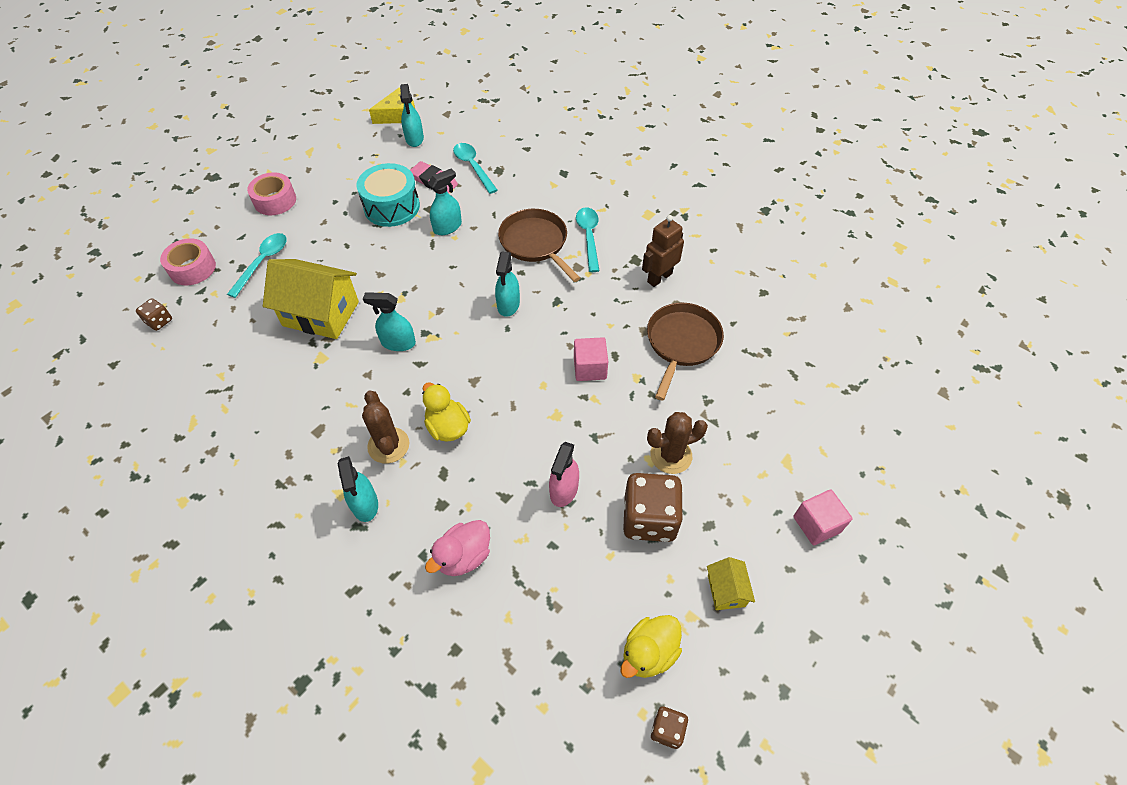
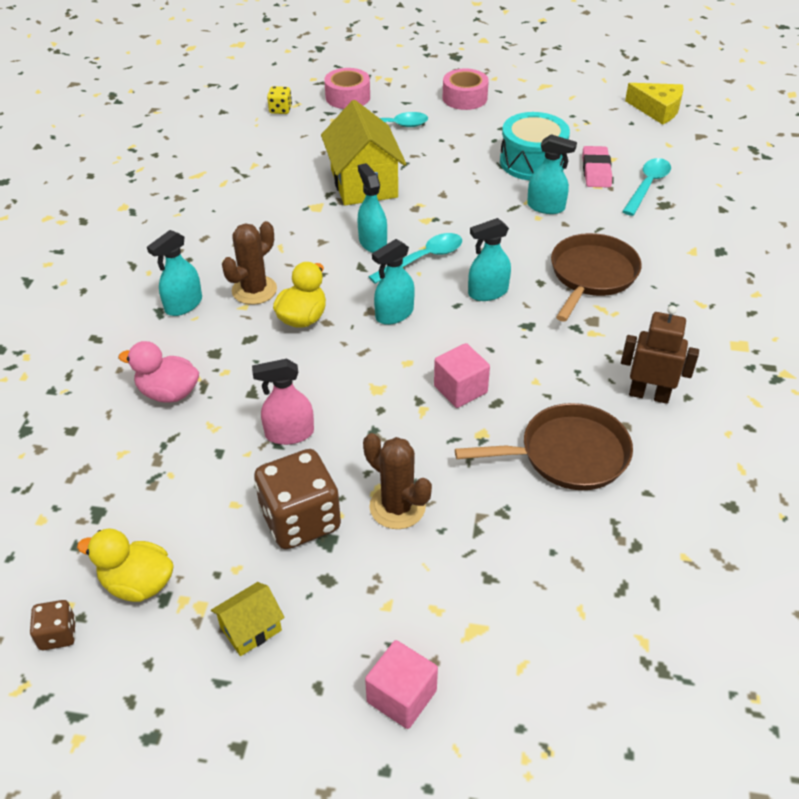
camera: 60 degrees right, 10 degrees down
brown dice [136,298,172,331] -> yellow dice [267,86,292,114]
turquoise spray bottle [400,84,424,147] -> turquoise spray bottle moved to [372,239,415,325]
turquoise spoon [576,207,600,272] -> turquoise spoon moved to [368,233,462,284]

